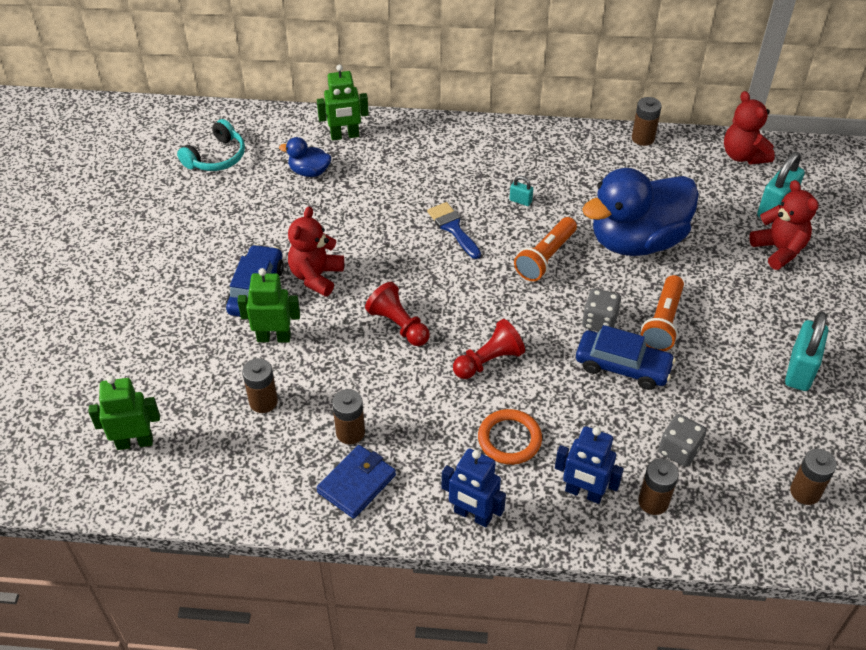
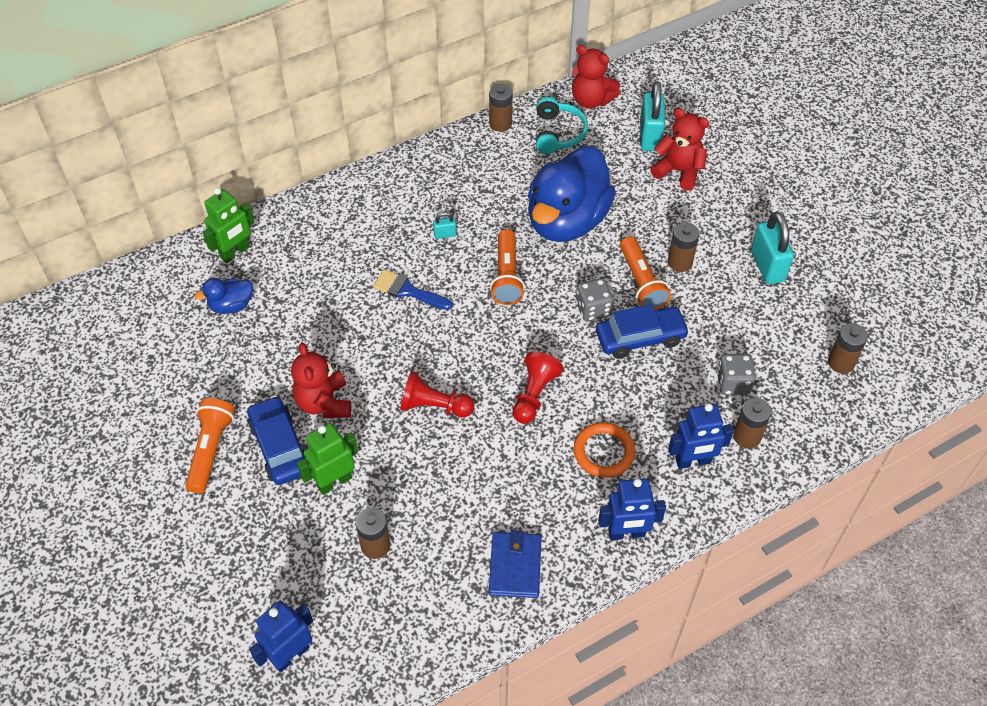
camera: 35 degrees left, 5 degrees up
green robot [89,375,160,450] -> blue robot [249,601,313,673]
turquoise headphones [177,119,245,171] -> turquoise headphones moved to [536,97,588,154]
brown battery [332,389,365,445] -> brown battery moved to [668,222,699,272]
none -> orange flashlight [185,398,235,493]

